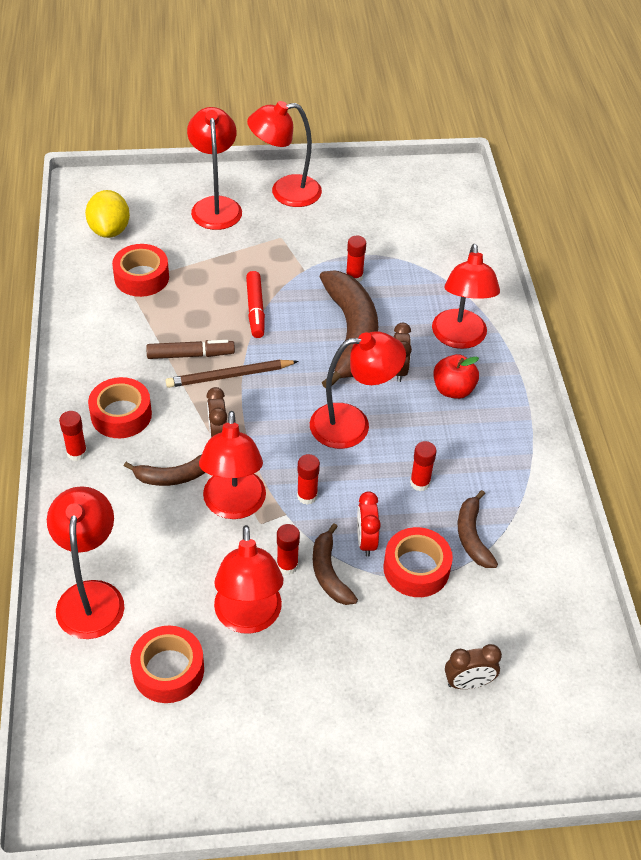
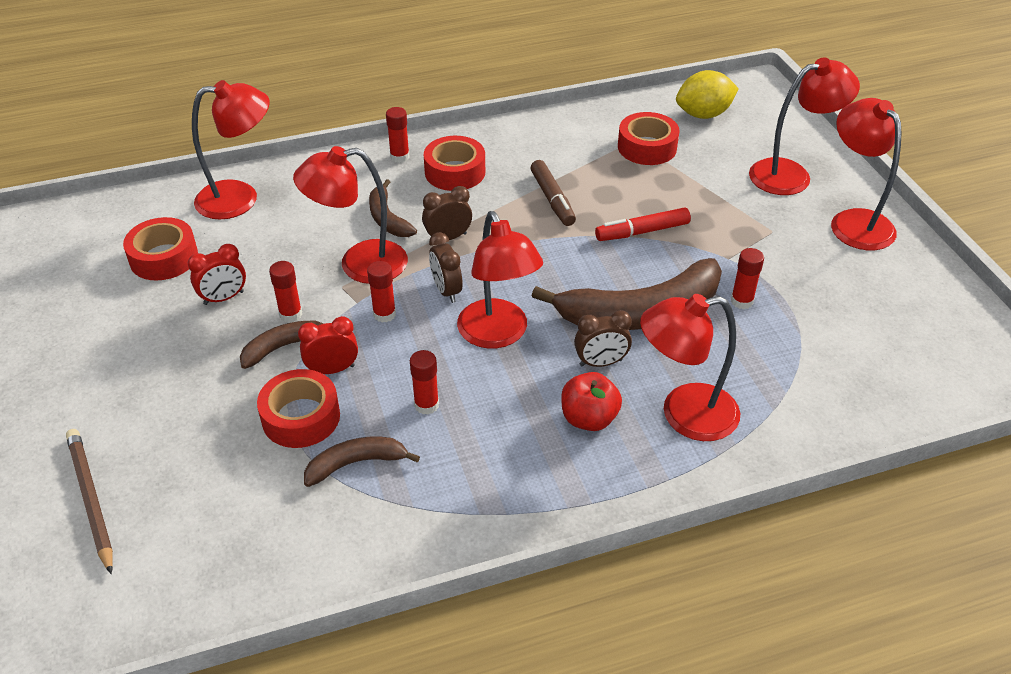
camera: 80 degrees right, 5 degrees down
brown pencil [166,360,298,388] -> brown pencil moved to [66,429,113,574]
red lamp [214,525,283,634] -> red clock [188,244,246,305]
brown clock [445,644,502,689] -> brown clock moved to [429,232,463,303]

